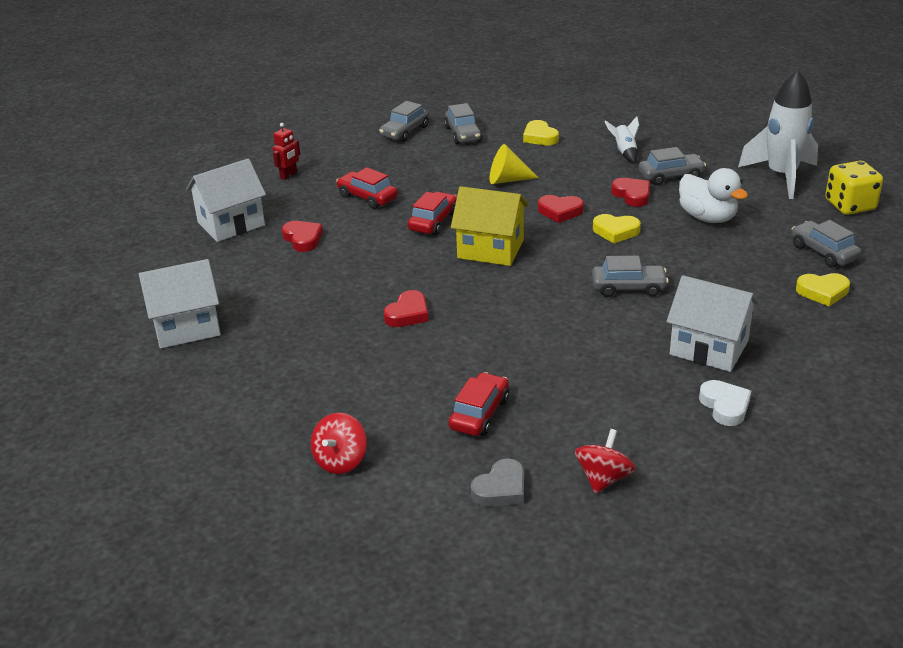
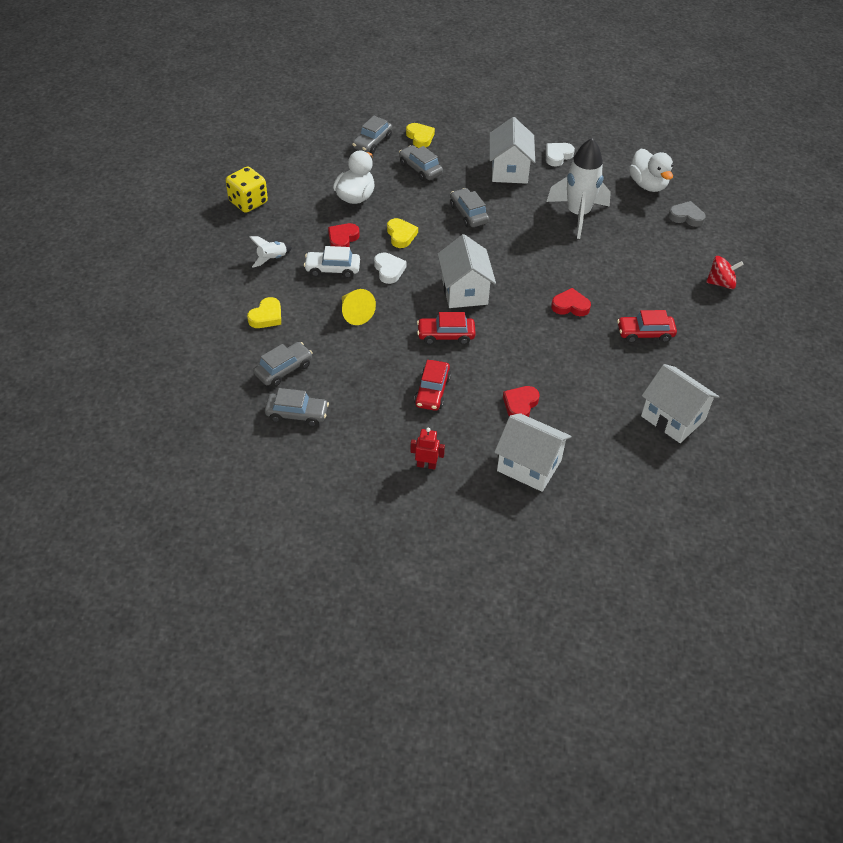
camera: 120 degrees left, 15 degrees up
red car [449,372,509,436] -> red car moved to [617,310,677,343]
yellow house [451,186,529,266] -> white house [438,234,496,308]
red heart [538,195,584,223] -> white heart [374,253,407,284]
red spinning top [575,429,636,494] -> white duck [629,149,673,192]
grey car [639,147,706,185] -> grey car moved to [399,145,443,181]
white rocket [738,70,818,199] -> white rocket moved to [546,138,611,239]
yellow dice [825,161,883,215] -> yellow dice moved to [226,167,268,213]
none -> white car [304,246,360,278]

